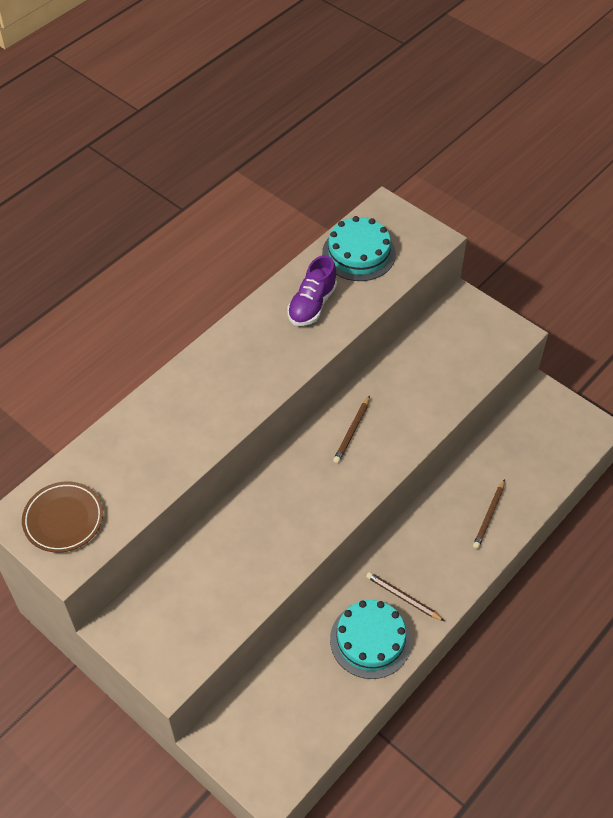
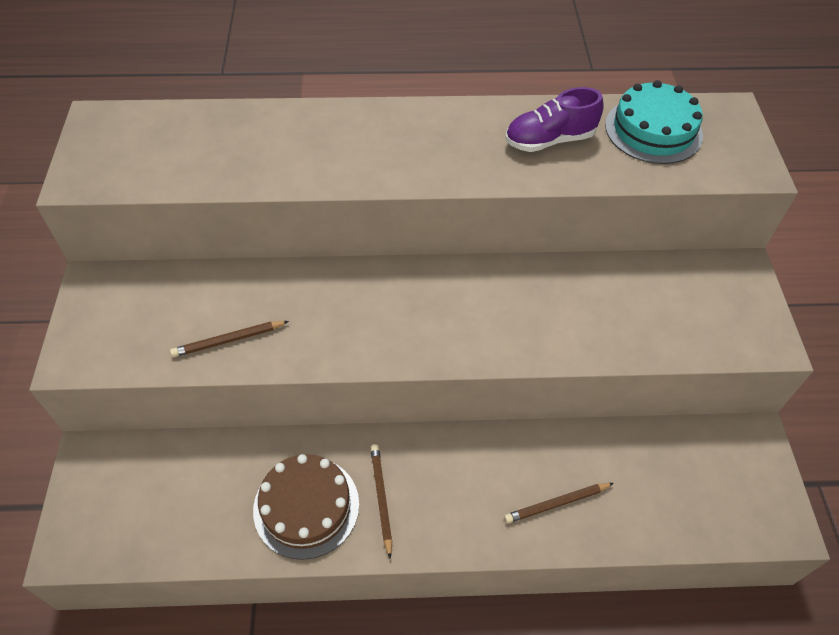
camera: 45 degrees right, 0 degrees up
brown plate [22,481,103,553] -> none
turquoise cake [330,600,411,679] -> brown cake [253,454,359,560]
brown pencil [333,396,370,463] -> brown pencil moved to [170,321,289,357]

